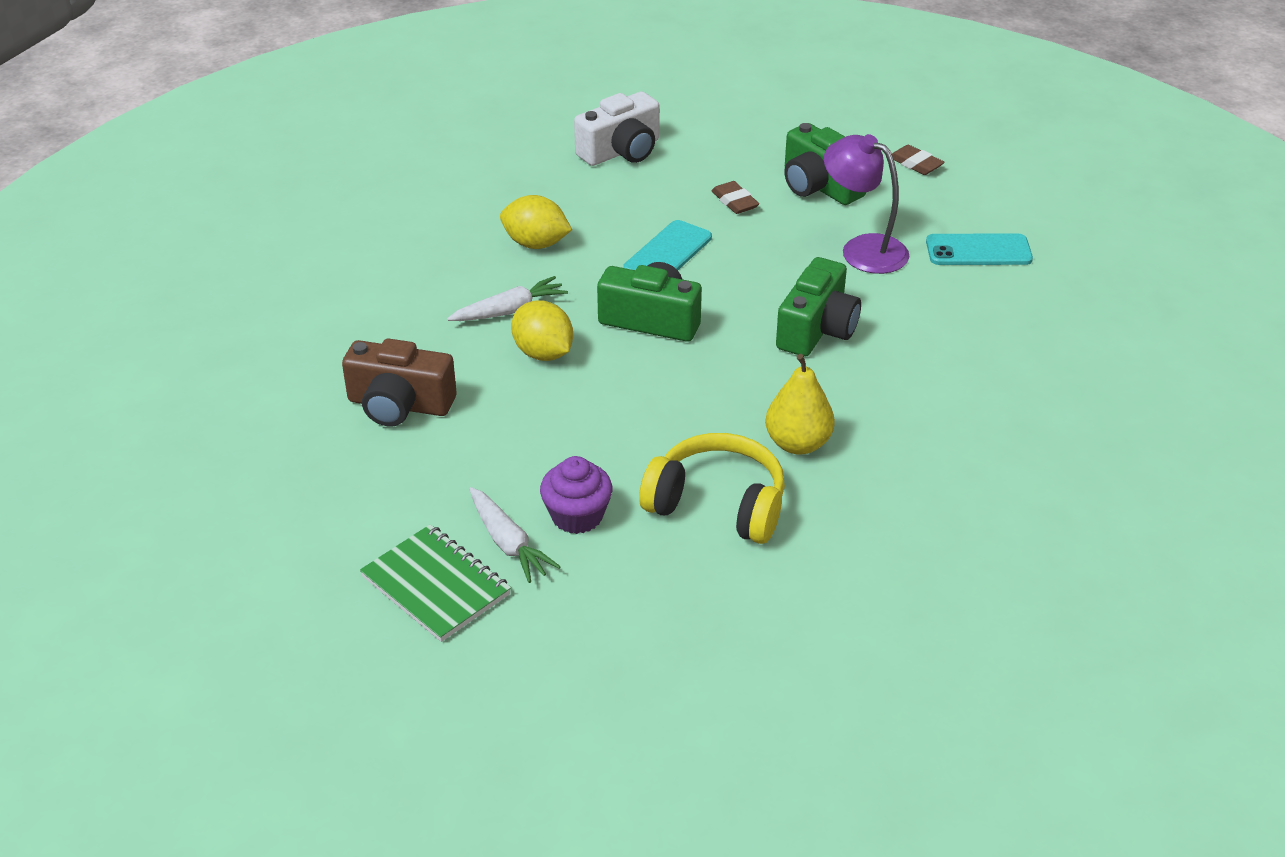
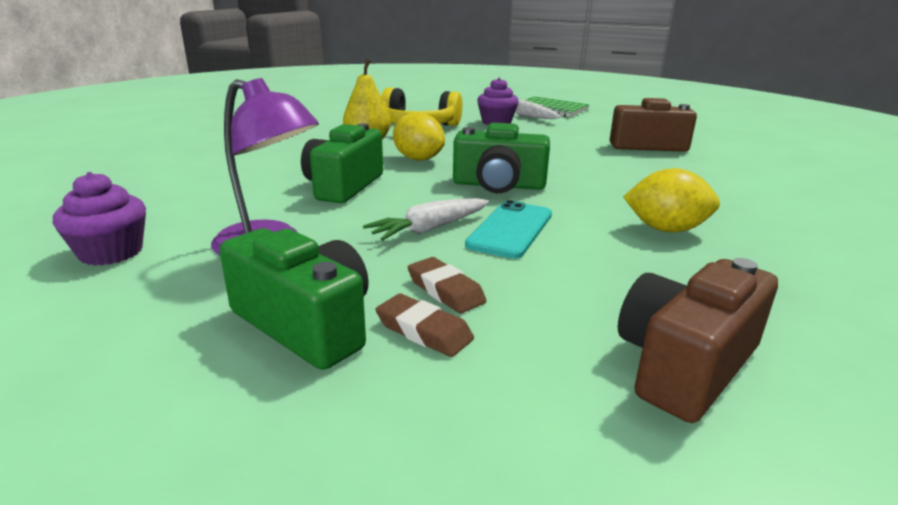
camera: 170 degrees right, 15 degrees down
white carrot [447,276,568,321] -> white carrot moved to [363,198,489,241]
yellow lemon [511,300,573,361] -> yellow lemon moved to [393,113,445,160]
white camera [574,92,660,166] -> brown camera [618,258,778,423]
brown eraser [892,145,945,175] -> brown eraser moved to [375,294,474,357]
turquoise phone [926,234,1033,265] -> purple cupcake [53,172,146,266]

